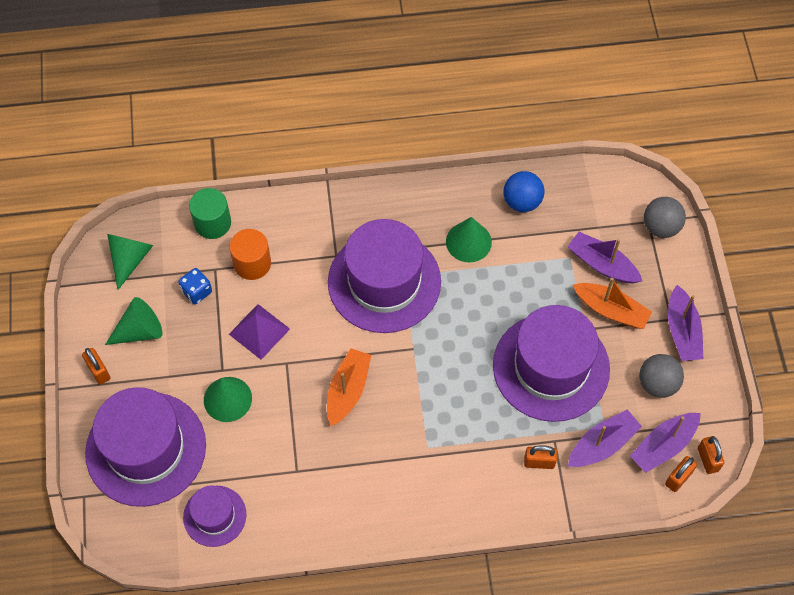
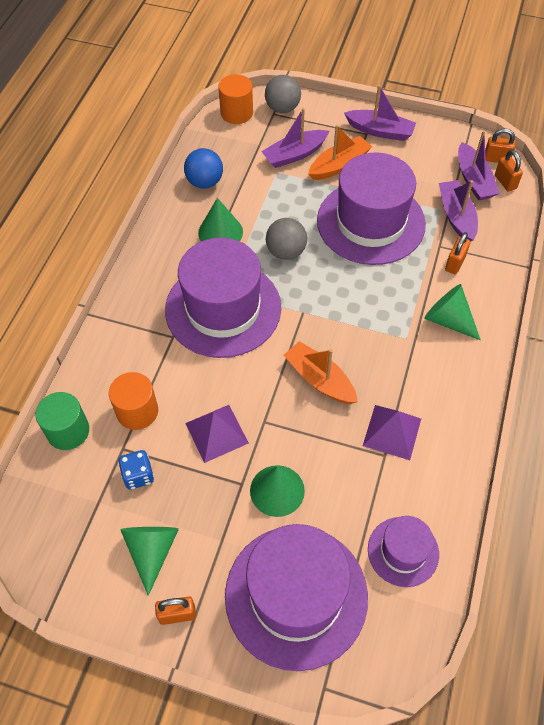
camera: 65 degrees left, 5 degrees down
green cone [107,234,153,290] -> green cone moved to [424,284,481,340]
grey ball [639,354,684,398] -> grey ball moved to [266,218,307,260]
none -> orange cylinder [219,74,253,124]
none -> purple pyramid [363,405,421,460]

